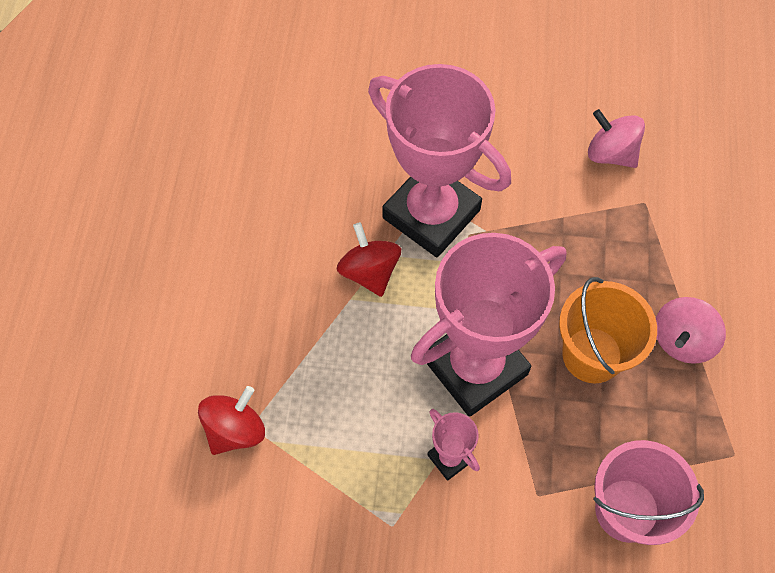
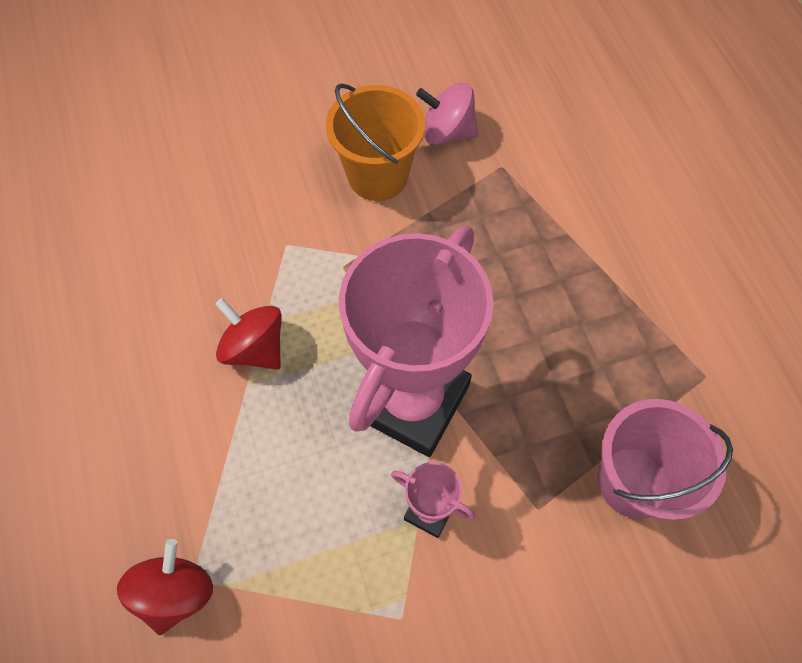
camera: 25 degrees left, 0 degrees up
pink trophy [368,64,511,257] -> none
orange bucket [559,277,657,383] -> orange bucket moved to [326,83,425,201]
pink spinning top [656,297,726,364] -> none

